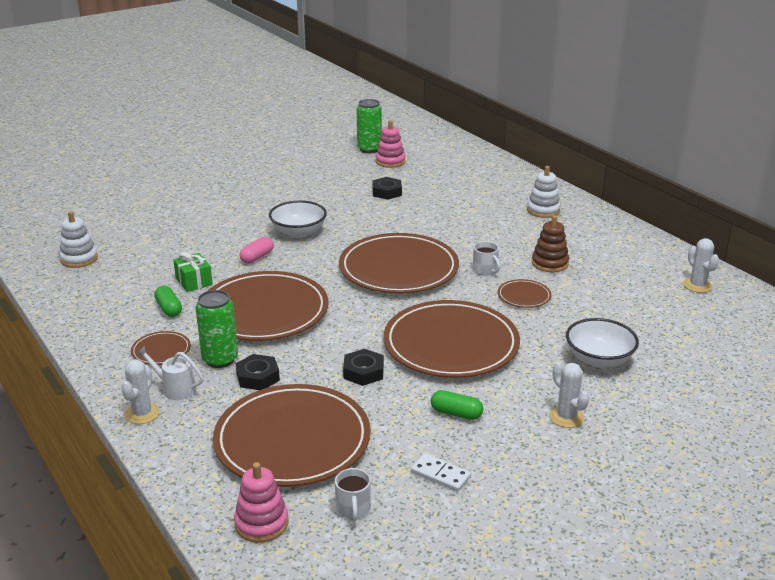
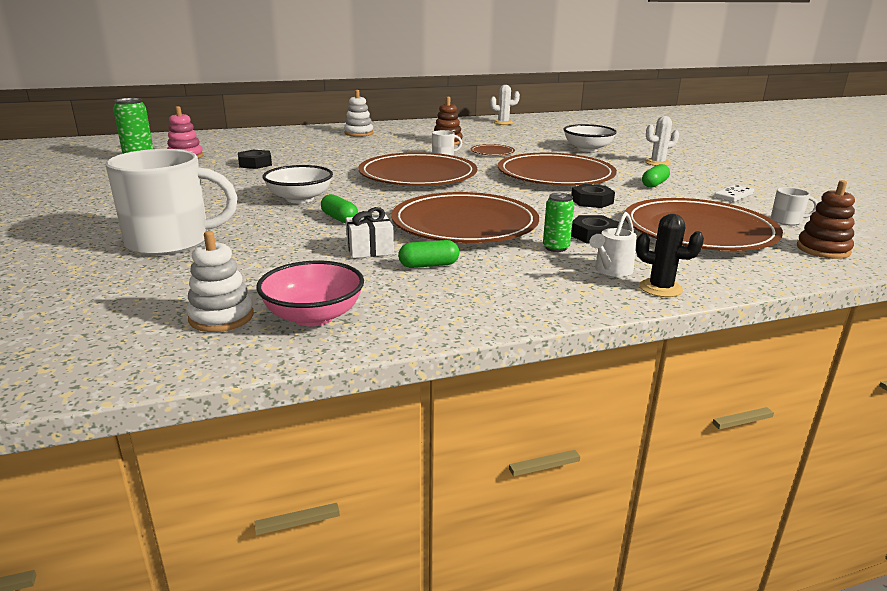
camera: 75 degrees left, 5 degrees down
white cactus [121,359,160,424] -> black cactus [636,214,704,297]
brown plate [131,331,191,365] -> none
green gift [173,252,213,292] -> white gift [346,207,394,258]
green can [196,290,238,368] -> green can [543,193,574,252], size x0.65
pink stacking toy [234,462,288,543] -> brown stacking toy [797,180,855,259]
pink capsule [240,237,274,264] -> green capsule [321,194,358,223]
none -> white mug [105,149,238,256]
none -> pink bowl [256,261,364,326]

